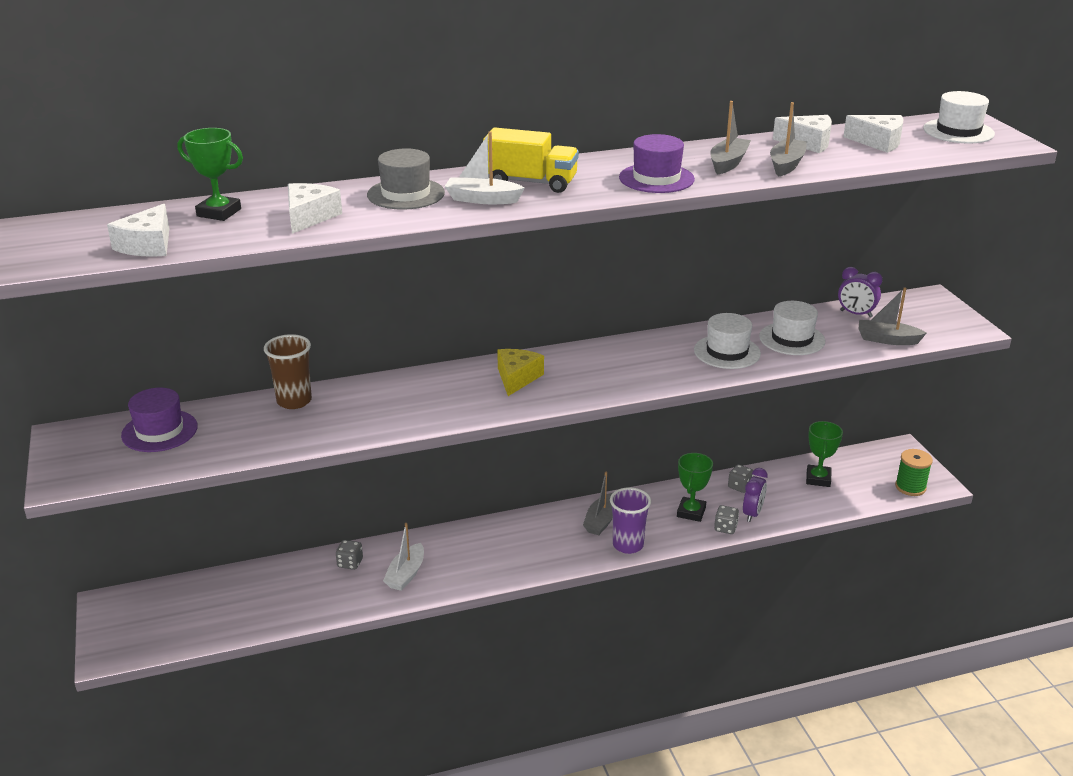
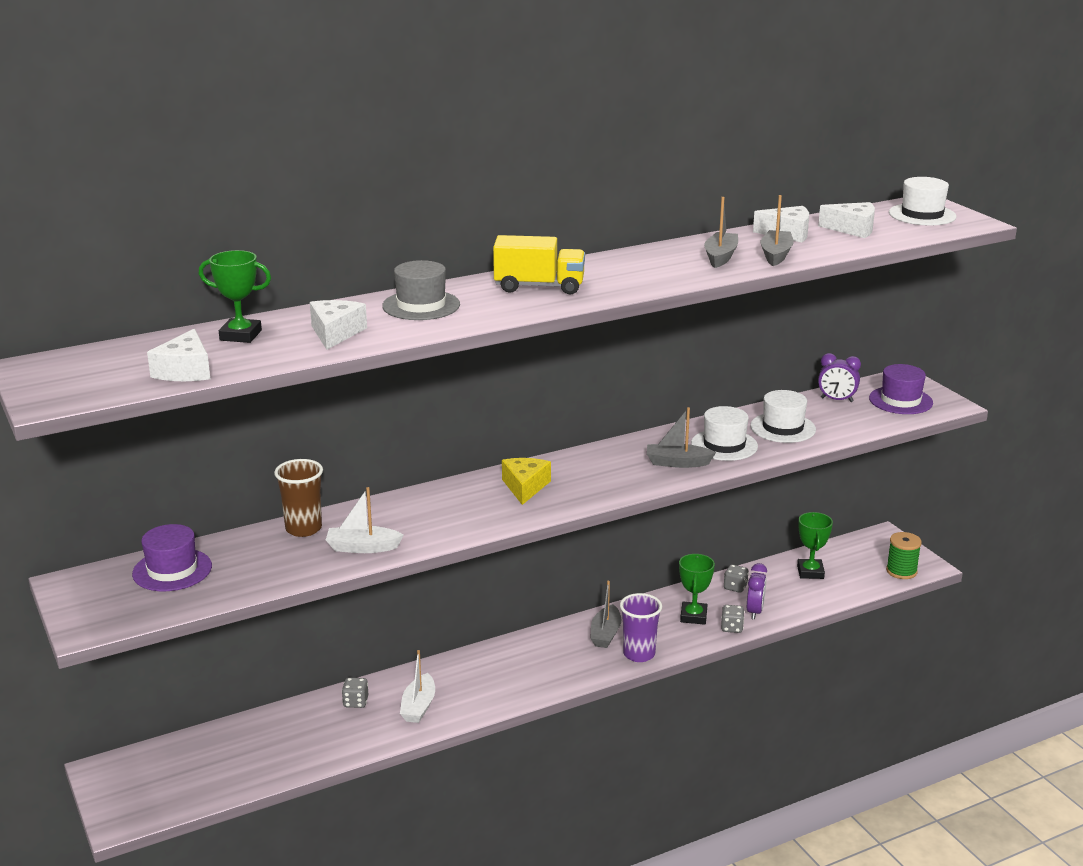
camera: 10 degrees left, 5 degrees down
white boat [444,131,524,204] -> white boat moved to [326,487,403,553]
purple hat [619,134,695,193] -> purple hat moved to [869,364,933,414]
grey boat [858,287,927,345] -> grey boat moved to [647,407,716,468]

